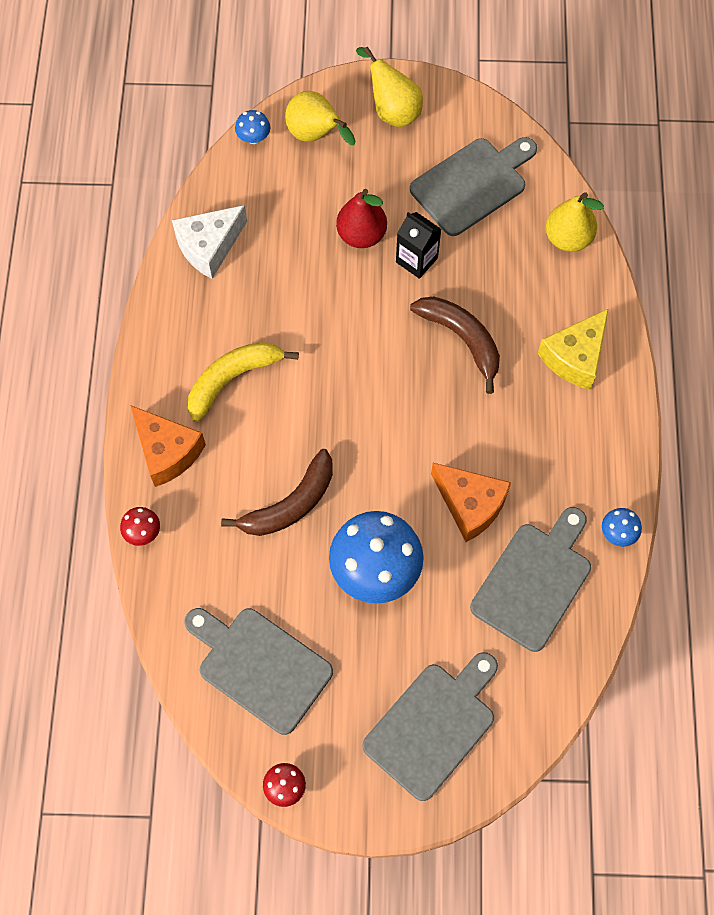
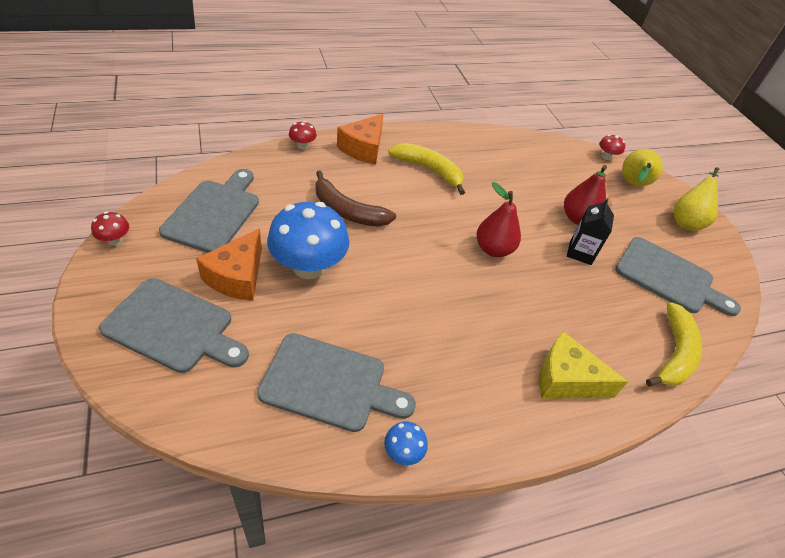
camera: 65 degrees right, 20 degrees down
white cheese [172,205,247,279] -> none
blue mushroom [235,110,270,144] -> red mushroom [599,135,625,160]
brown banana [410,297,500,394] -> none
orange cheese [431,463,511,542] -> orange cheese moved to [196,228,262,301]
yellow pear [546,192,604,252] -> yellow banana [646,302,702,387]
none -> red pear [476,182,521,257]

